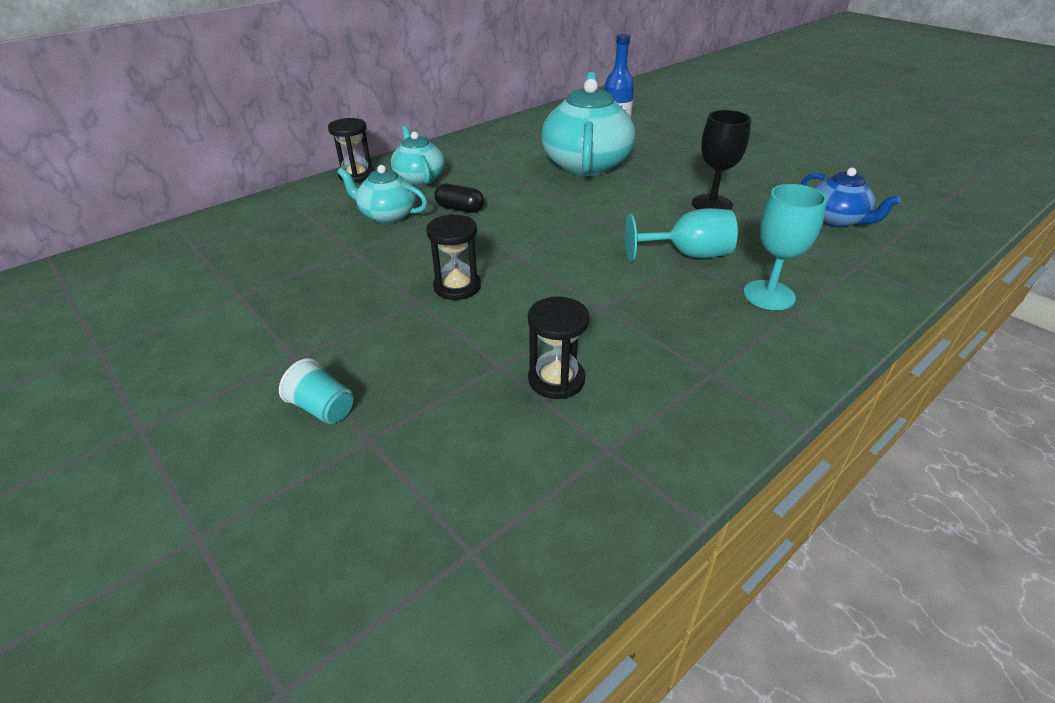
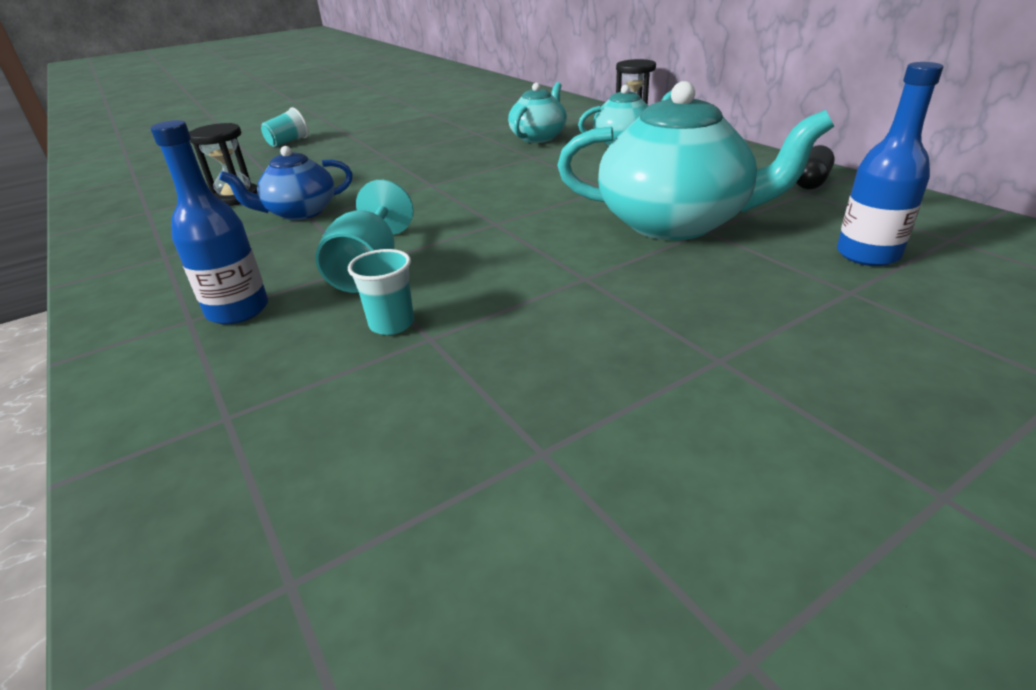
camera: 100 degrees right, 5 degrees down
black hourglass [426,214,481,300] -> none
black capsule [434,183,484,213] -> black capsule moved to [796,145,835,189]
black goblet [692,110,751,210] -> none
turquoise goblet [743,184,827,310] -> blue bottle [151,120,268,325]
blue teapot [801,168,901,227] -> blue teapot moved to [219,146,353,220]
none -> turquoise cup [348,249,414,335]

